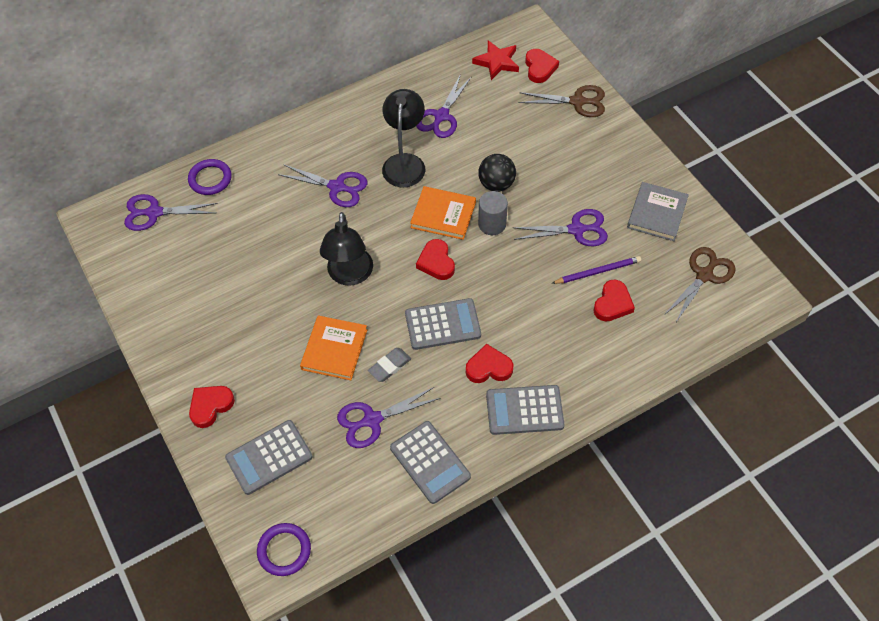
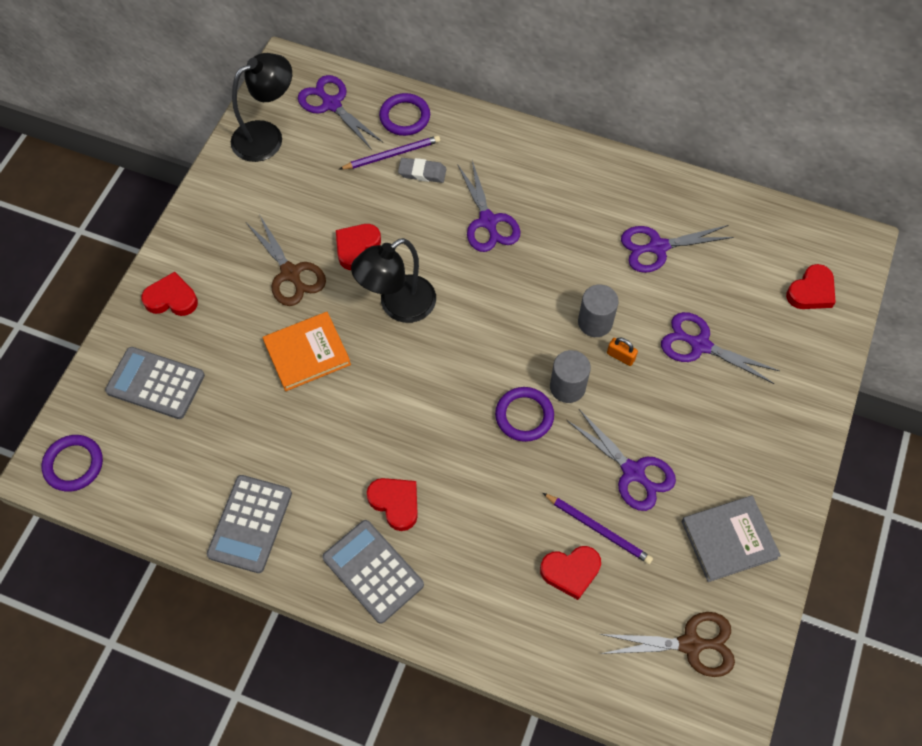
camera: 50 degrees right, 5 degrees up
purple scissors [337,387,441,448] -> purple scissors moved to [661,312,779,384]
grey eraser [368,348,411,382] -> grey eraser moved to [398,158,446,183]
black lamp [382,89,425,187] -> black lamp moved to [231,53,292,162]
grey calculator [405,298,481,350] -> none
orange book [410,186,476,240] -> none
red heart [416,239,455,280] -> red heart moved to [336,224,381,270]
red star [472,40,519,80] -> none
black ball [478,154,516,192] -> orange padlock [607,337,638,366]
brown scissors [519,85,605,117] -> brown scissors moved to [246,214,326,306]
none -> purple pencil [339,136,440,169]
none -> purple ring [495,387,554,442]
none -> grey cylinder [578,285,619,337]

